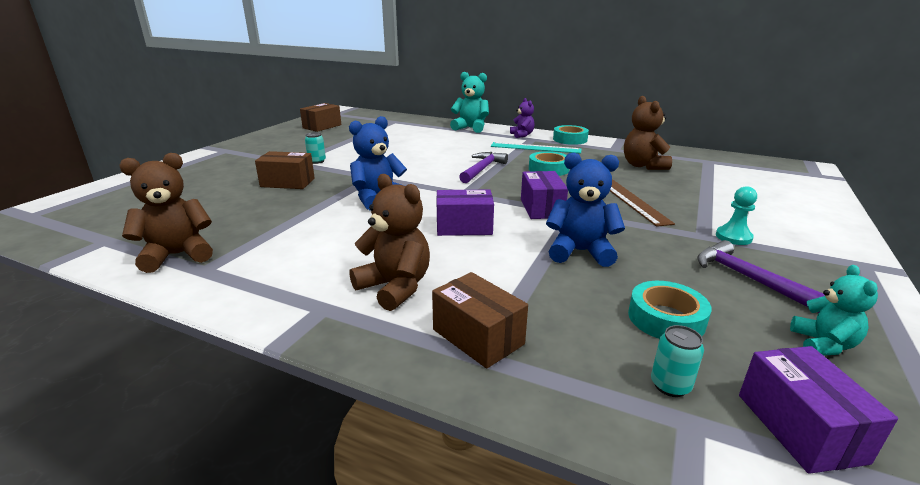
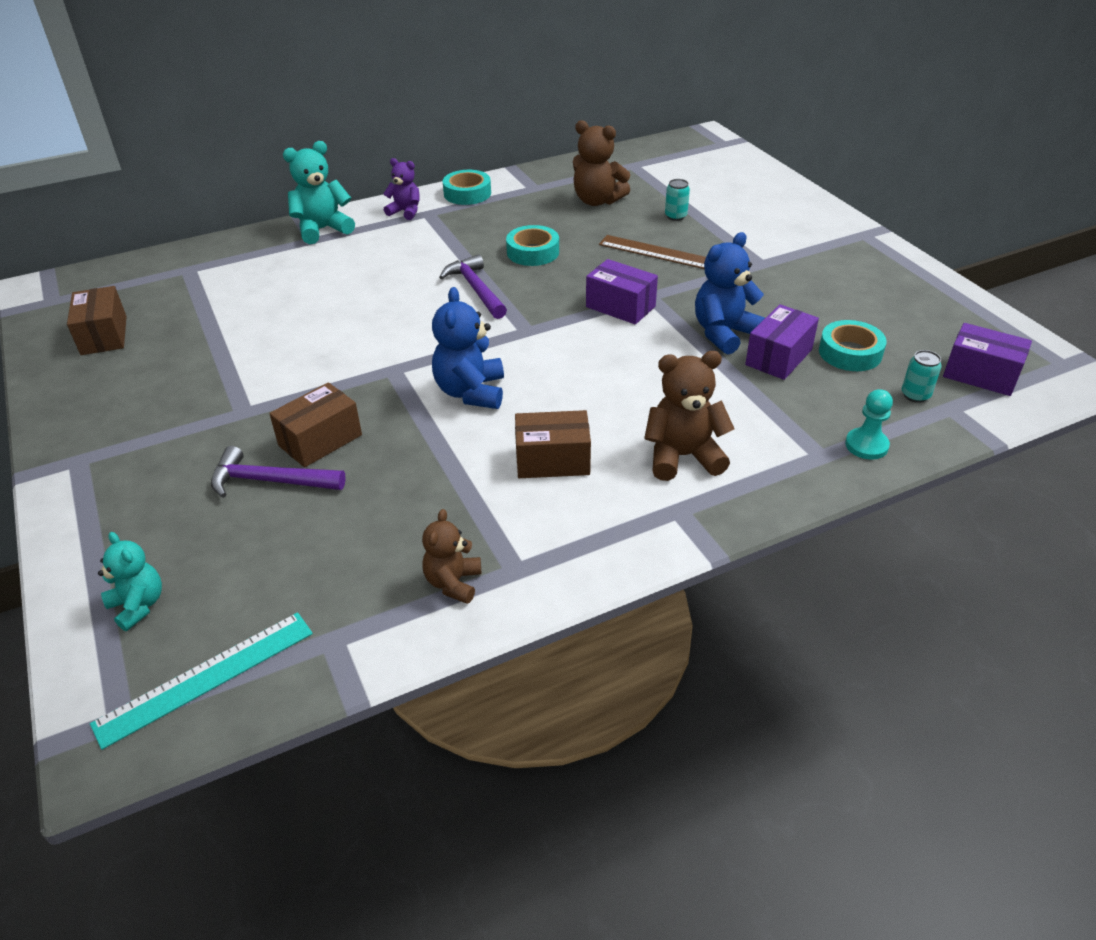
camera: 50 degrees left, 15 degrees up
brown teddy bear [119,153,213,273] -> brown teddy bear [422,509,481,604], size x0.63
turquoise can [305,132,326,164] -> turquoise can moved to [665,179,690,221]
brown box [432,272,528,369] -> brown box moved to [515,410,591,478]
purple box [436,190,494,236] -> purple box moved to [745,304,819,380]
turquoise ruler [491,142,581,154] -> turquoise ruler moved to [90,612,313,750]
purple hammer [697,240,825,313] -> purple hammer moved to [211,446,346,498]
turquoise pawn [716,186,757,245] -> turquoise pawn moved to [845,389,893,460]
turquoise teddy bear [790,265,878,356] -> turquoise teddy bear moved to [98,532,162,631]

